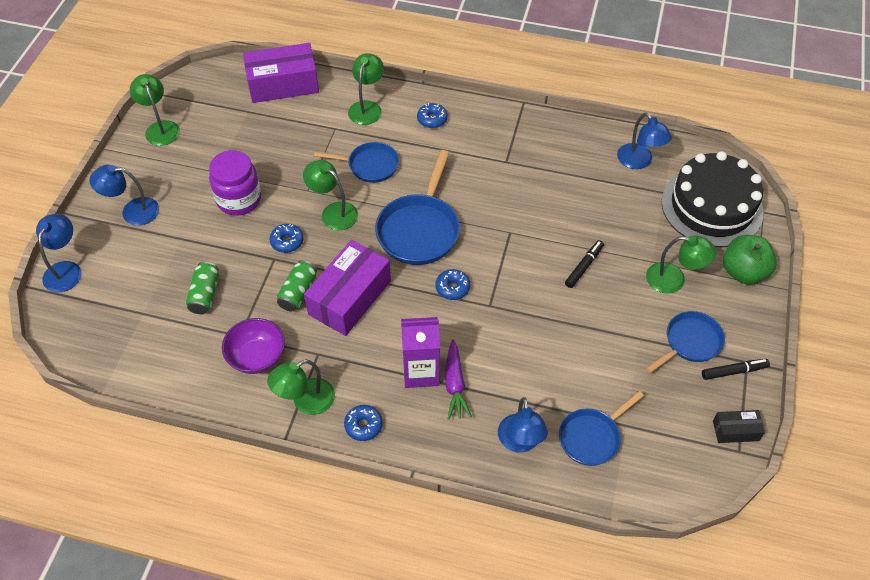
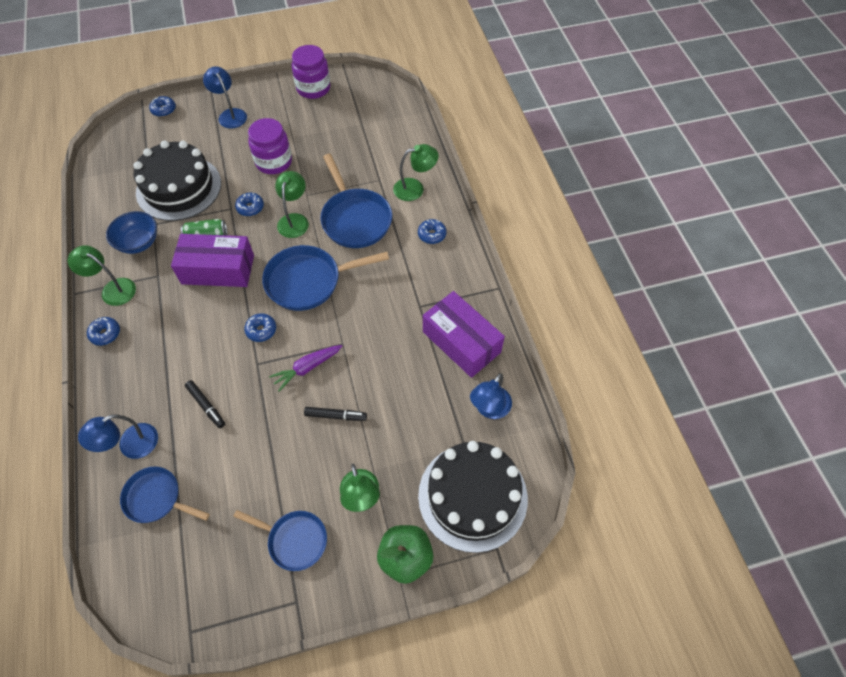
camera: 60 degrees right, 5 degrees up
blue lamp [36,214,82,293] -> blue donut [149,96,176,117]
green lamp [130,74,180,146] -> purple jar [292,45,331,99]
green can [186,262,219,314] -> black cake [134,141,221,221]
purple bowl [222,318,285,374] -> blue bowl [106,211,157,254]
purple box [243,43,319,103] -> purple box moved to [423,291,505,378]
blue pan [314,142,399,183] -> blue pan [320,154,392,248], size x1.58
purple carton [401,317,440,388] -> none
purple carrot [445,340,472,419] -> purple carrot moved to [269,345,342,391]
black marker [702,359,770,380] -> black marker moved to [185,380,225,428]
black box [713,410,765,443] -> none

